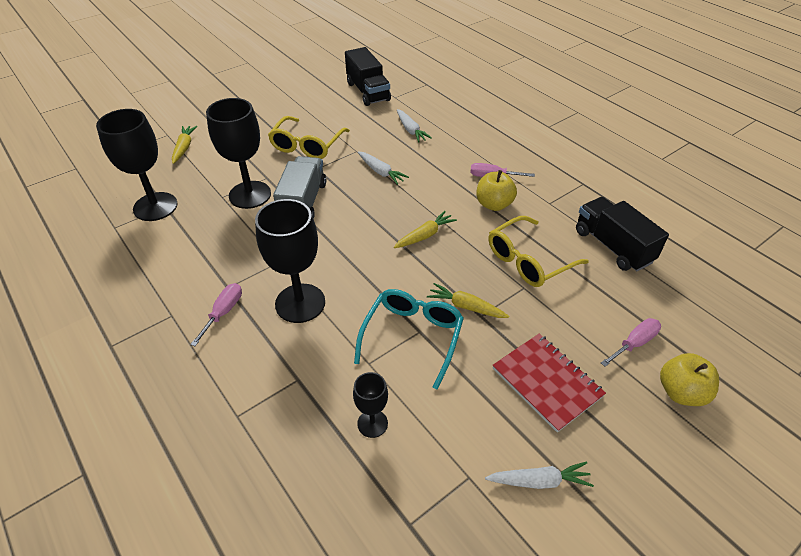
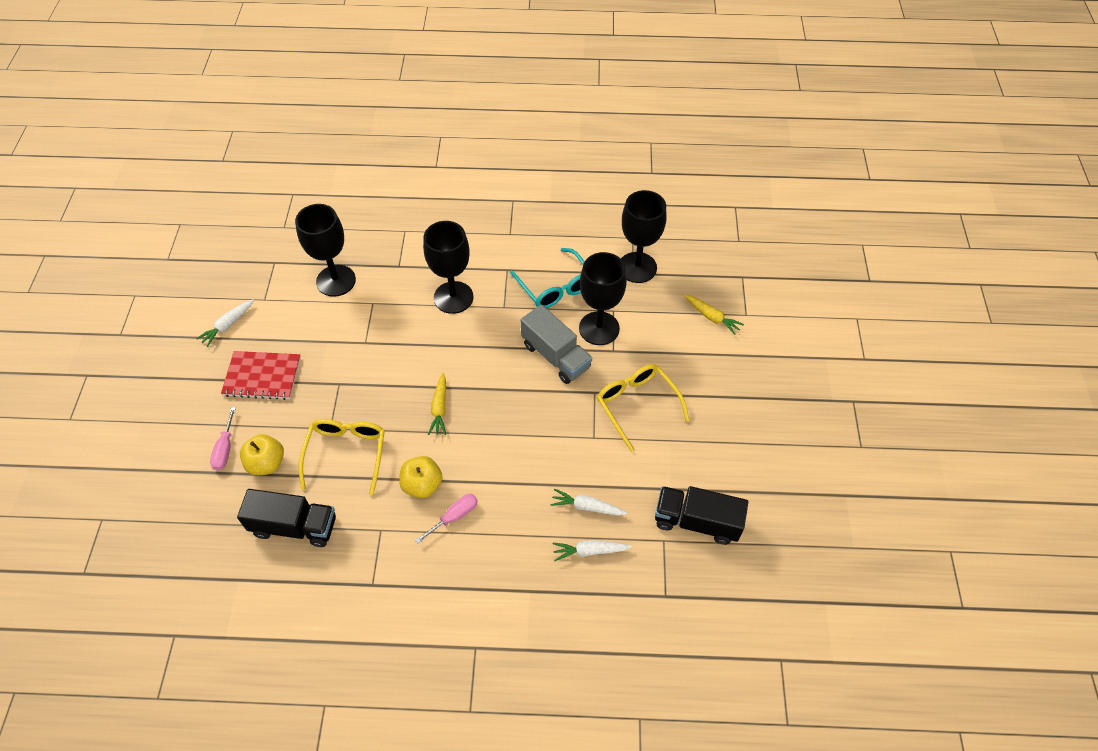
camera: 130 degrees right, 10 degrees up
pink screwdriver [190,283,242,346] -> none
black goblet [353,372,388,438] -> black goblet [295,204,356,297], size x1.93
turquoise glasses [354,289,464,390] -> turquoise glasses moved to [510,248,584,308]
white carrot [358,152,409,185] -> white carrot moved to [553,540,632,561]
yellow carrot [427,283,509,318] -> none
yellow apple [660,353,719,406] -> yellow apple moved to [240,434,284,475]

